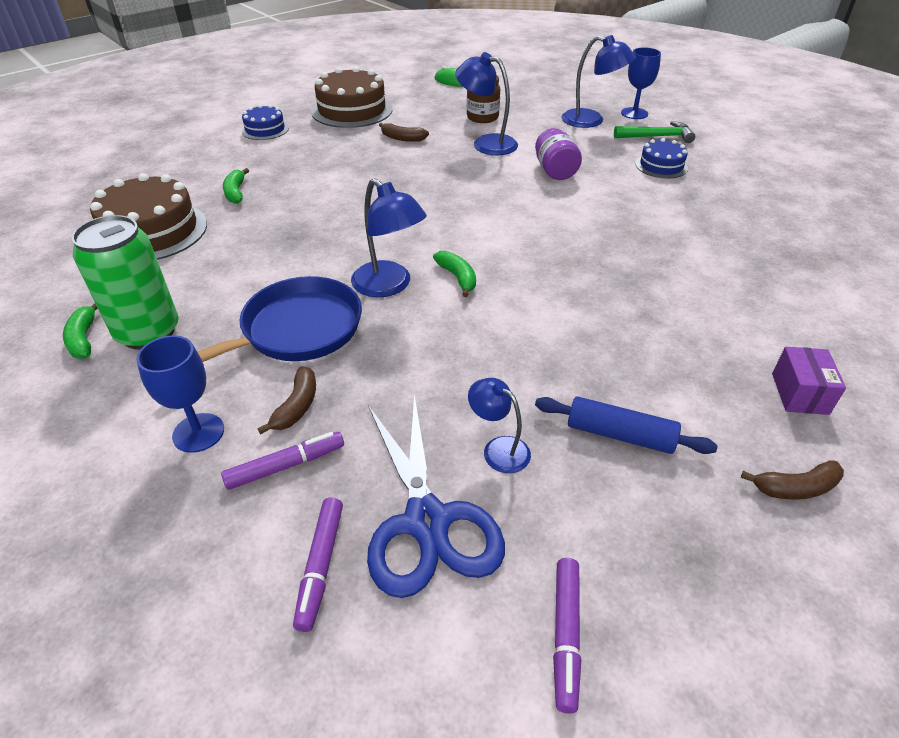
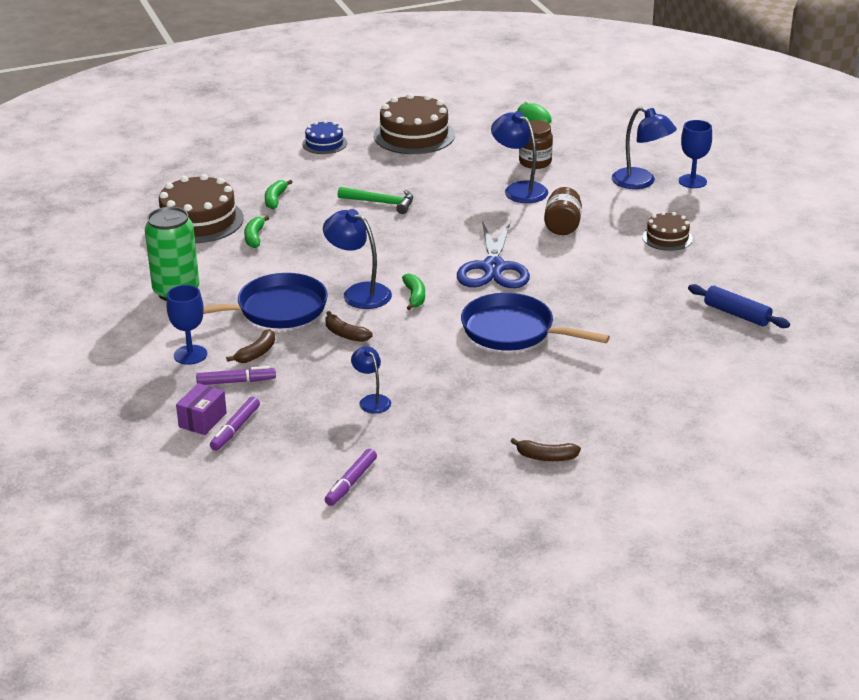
camera: 20 degrees right, 10 degrees down
green banana [63,303,98,359] -> green banana moved to [244,216,269,248]
blue lamp [351,178,427,297] -> blue lamp turned 150 degrees clockwise [323,209,392,309]
blue scissors [367,395,505,598] -> blue scissors moved to [457,220,530,288]
brown banana [379,123,429,142] -> brown banana moved to [325,311,373,342]
purple jar [535,128,582,180] -> brown jar [544,187,582,235]
blue rolling pin [535,396,718,454] -> blue rolling pin moved to [688,284,790,328]
green hammer [614,121,695,143] -> green hammer moved to [338,187,413,214]
blue cake [635,138,688,179] -> brown cake [642,212,693,251]
purple box [772,347,846,415] -> purple box moved to [176,383,227,435]
none -> blue pan [461,293,610,351]

